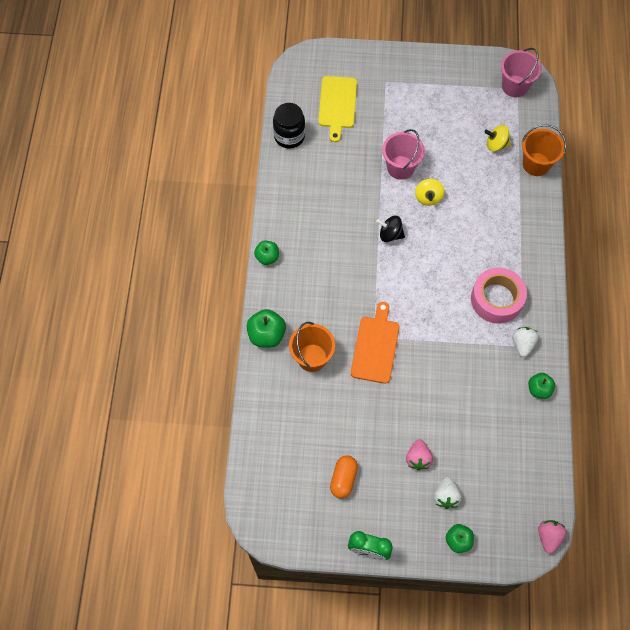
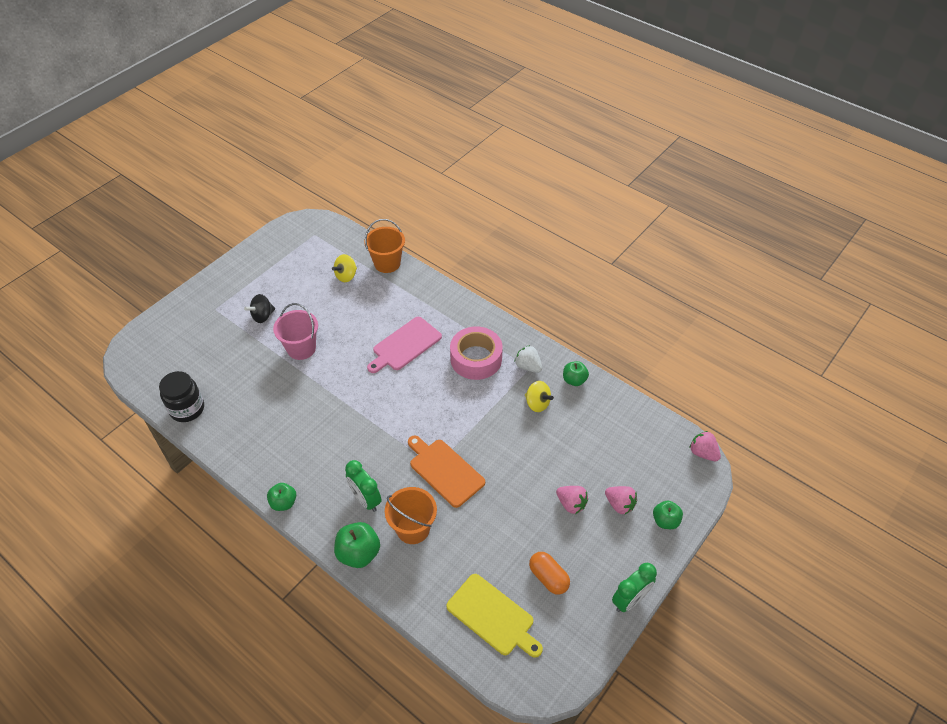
camera: 55 degrees left, 15 degrees down
yellow cutting board [318,76,357,142] -> yellow cutting board moved to [446,574,543,658]
black spinning top [376,216,405,242] -> black spinning top moved to [244,294,275,323]
yellow spinning top [415,179,444,206] -> yellow spinning top moved to [525,381,554,412]
white strawberry [434,477,461,509] -> pink strawberry [605,486,637,514]
pink bucket [501,48,542,97] -> none
none -> green clock [345,460,382,512]
none -> pink cutting board [367,317,442,373]

